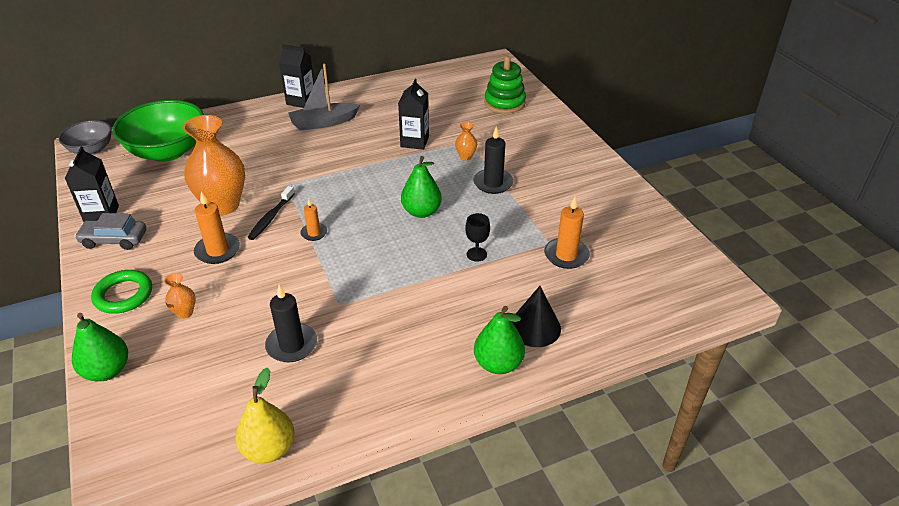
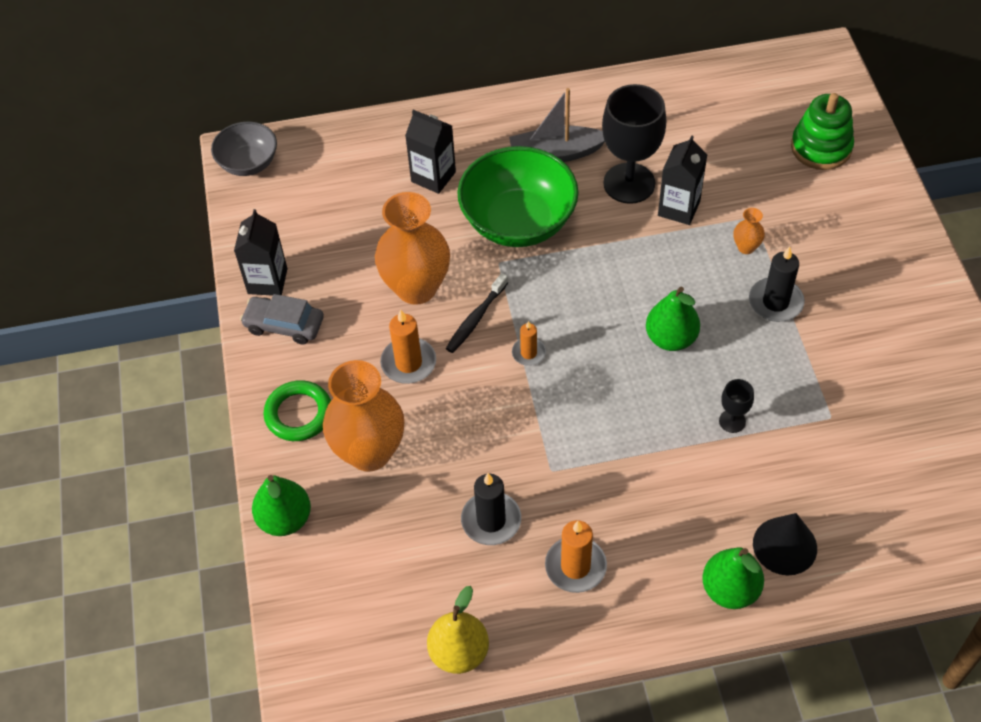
camera: 15 degrees right, 15 degrees up
green bowl [112,100,204,162] -> green bowl moved to [457,146,579,247]
orange vase [164,273,196,319] -> orange vase [323,360,404,472], size x2.37
black carton [279,44,314,108] -> black carton moved to [405,110,456,194]
orange candle [544,197,590,269] -> orange candle moved to [545,520,607,593]
none -> black goblet [602,84,666,204]

